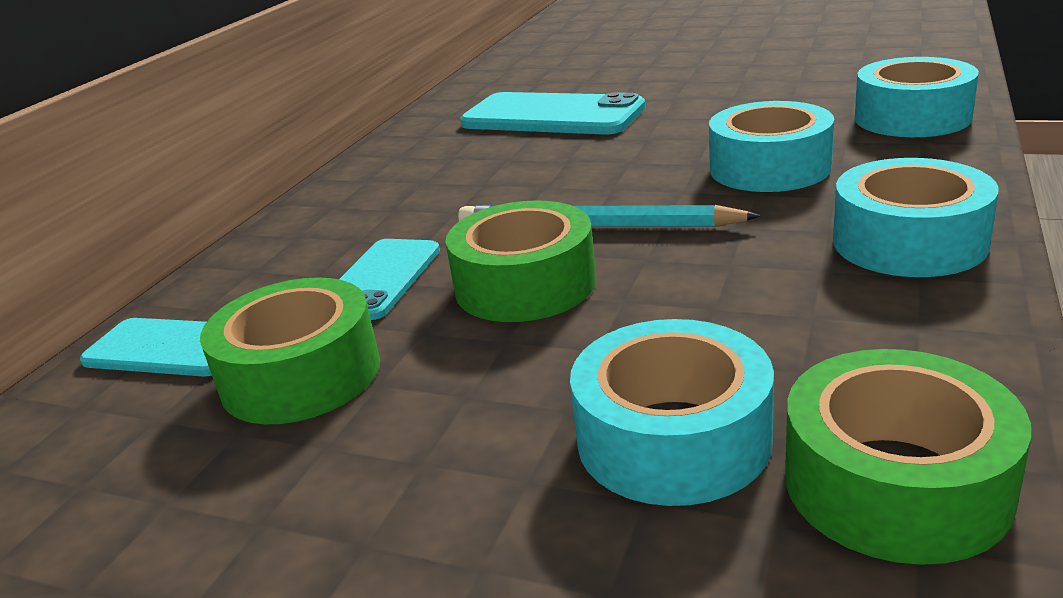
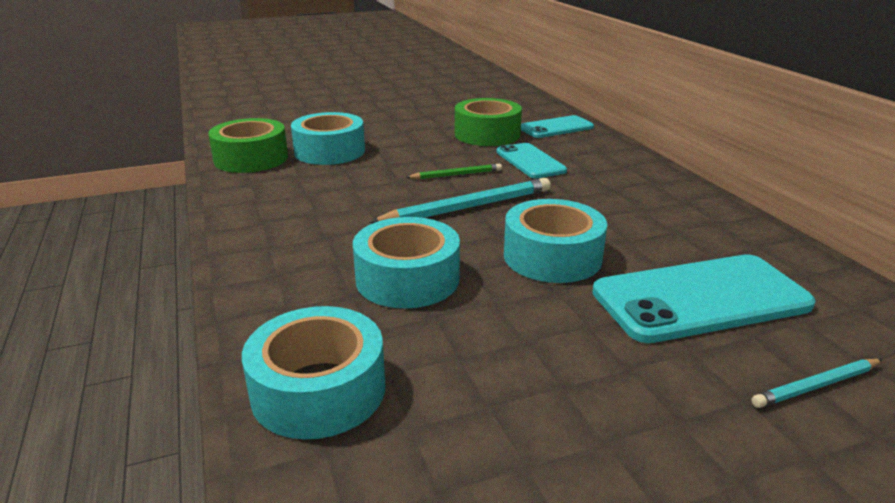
camera: 135 degrees right, 0 degrees up
green tape [446,200,597,322] -> green pencil [406,164,502,179]
turquoise tape [833,158,999,277] -> turquoise tape moved to [504,199,607,283]
none -> turquoise pencil [751,359,883,408]

